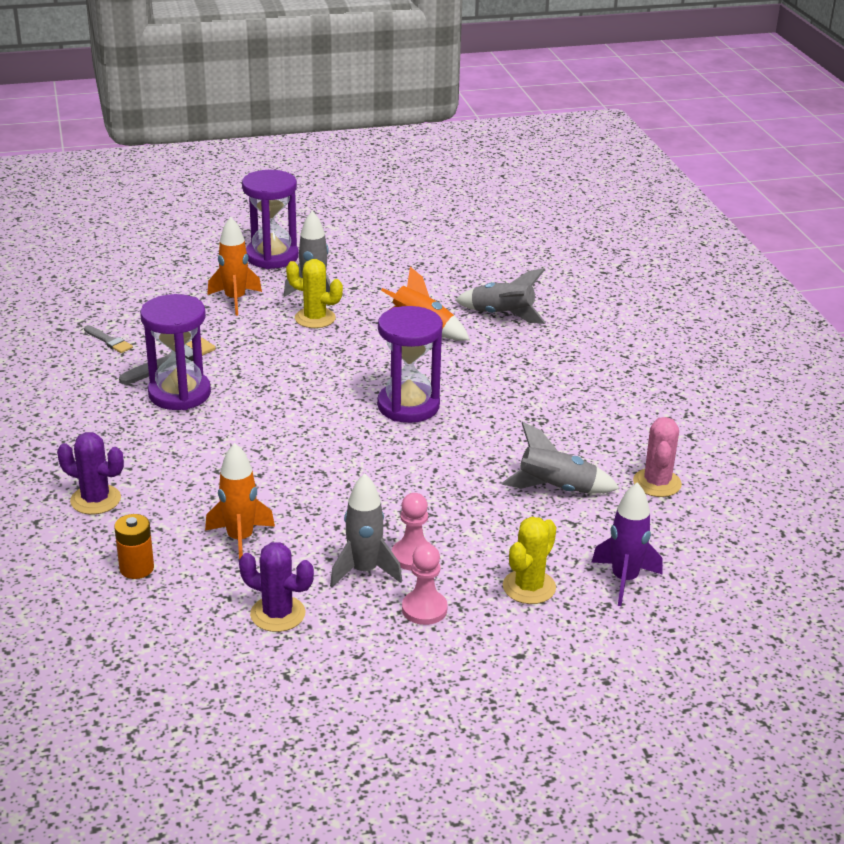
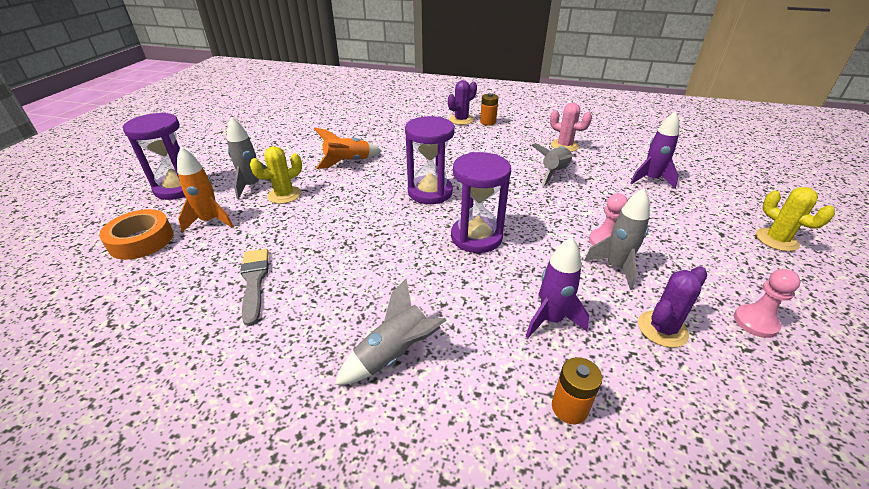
camera: 60 degrees left, 5 degrees up
purple cactus [57,432,124,514] -> purple cactus moved to [448,80,477,125]
grey brush [84,325,133,353] -> none
purple hourglass [140,294,211,410] -> purple hourglass moved to [451,152,511,253]
orange rocket [205,443,275,559] -> purple rocket [526,237,589,338]
pink pawn [402,544,448,625] -> pink pawn moved to [734,269,801,338]
grey rocket [455,268,546,324] -> grey rocket moved to [335,279,447,385]
yellow cactus [503,517,556,604] -> yellow cactus moved to [756,187,835,252]
none -> orange tape [99,209,174,260]
none -> orange battery [480,93,498,125]

